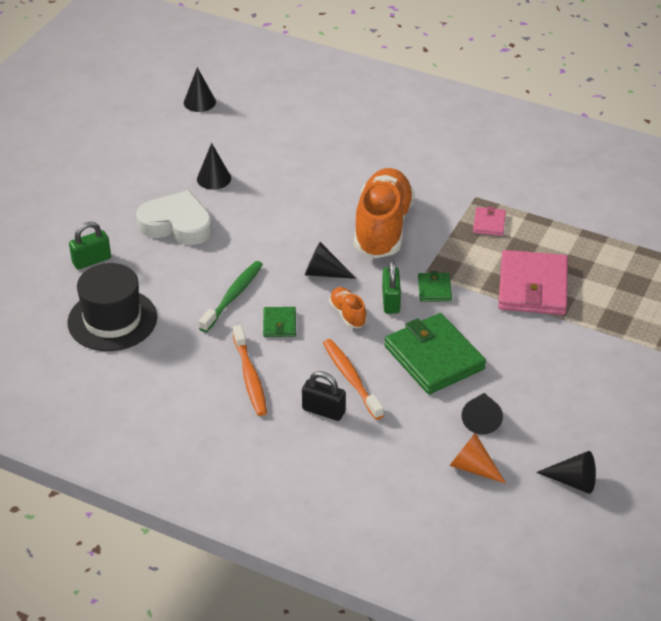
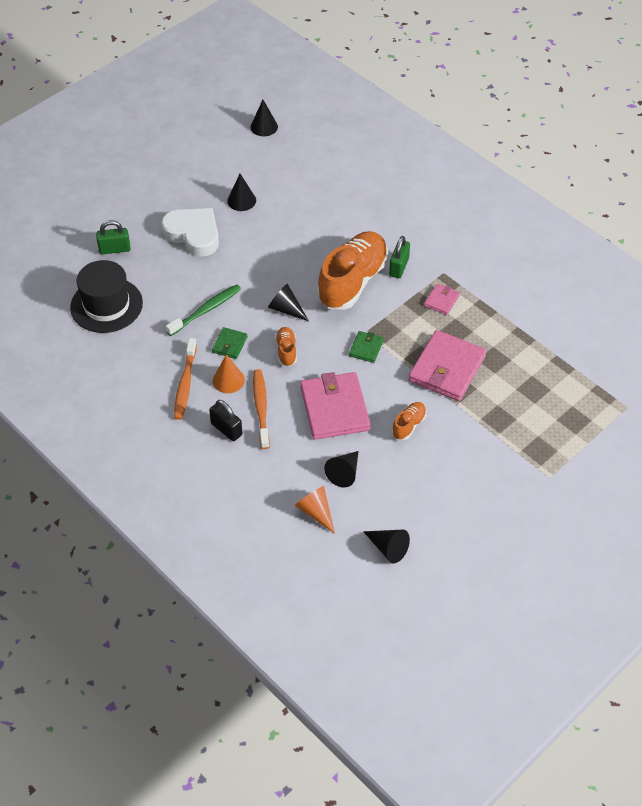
camera: 20 degrees right, 10 degrees up
green padlock [382,260,401,314] -> green padlock moved to [389,236,410,278]
green wallet [384,313,486,394] -> pink wallet [300,372,371,440]
none -> orange cone [213,354,245,393]
none -> orange shoe [392,402,427,440]

